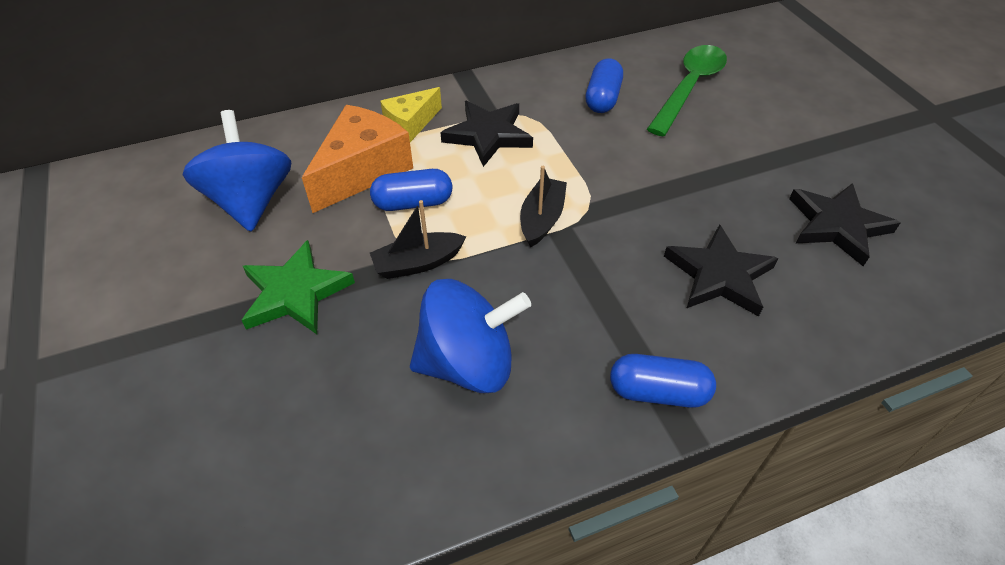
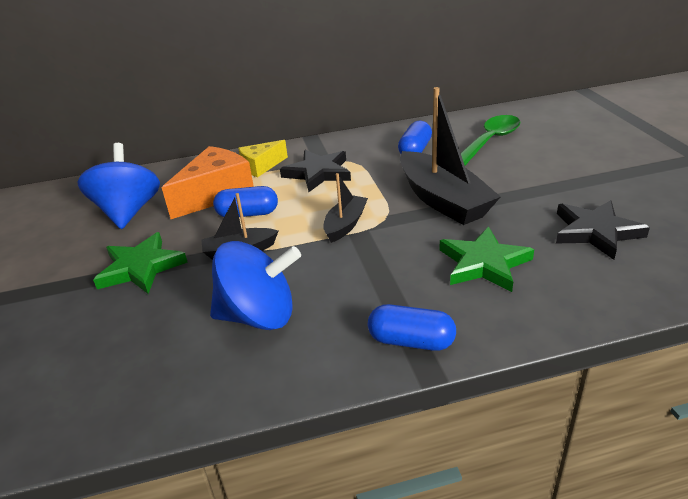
camera: 10 degrees right, 15 degrees down
black star [664,224,778,317] -> green star [439,226,534,292]
none -> black boat [400,87,501,225]

